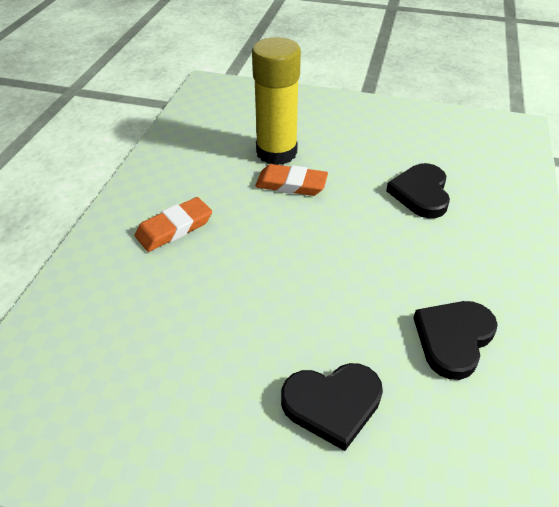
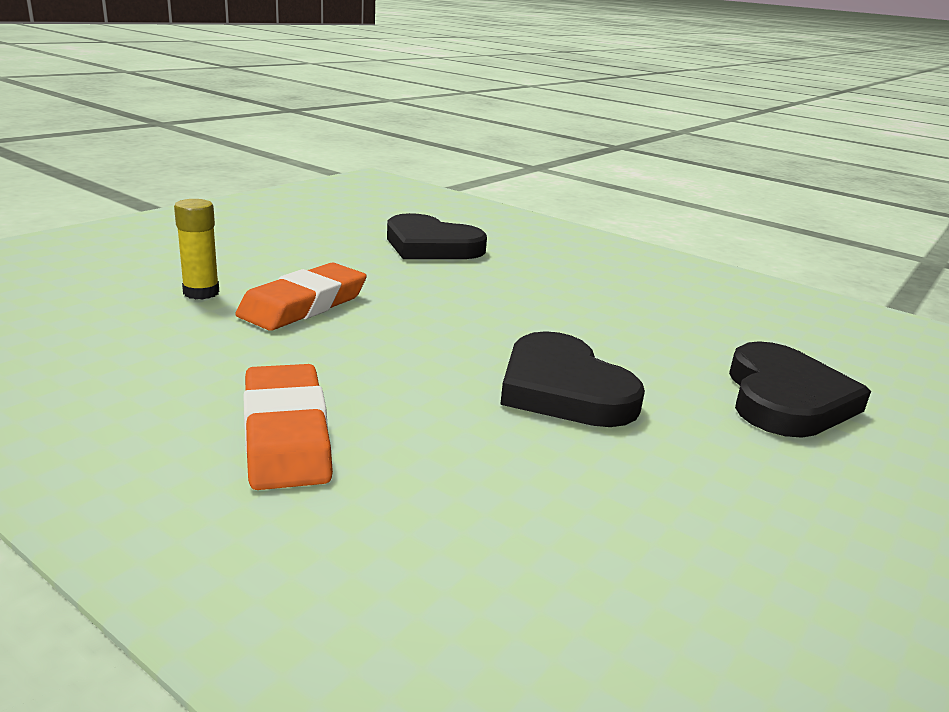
camera: 70 degrees left, 20 degrees down
yellow glue stick [252,37,301,165] -> yellow glue stick [174,199,219,300], size x0.41
black heart [414,301,498,380] -> black heart moved to [500,331,645,427]

